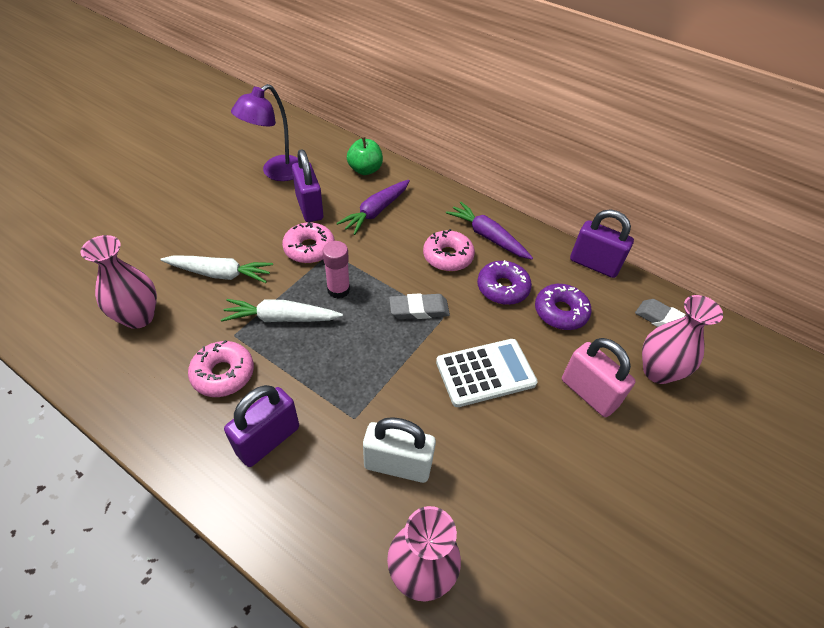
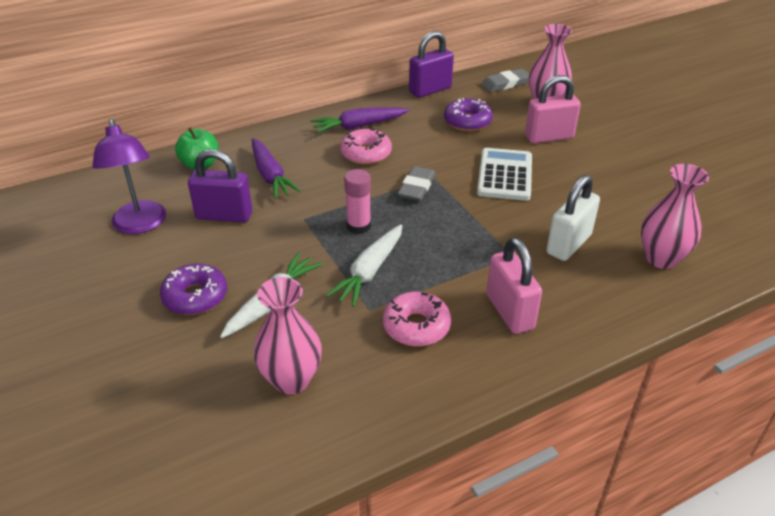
camera: 60 degrees left, 10 degrees down
purple padlock [224,385,299,467] -> pink padlock [486,238,542,334]
pink donut [282,222,335,263] -> none
purple donut [477,260,532,305] -> purple donut moved to [160,264,227,315]

